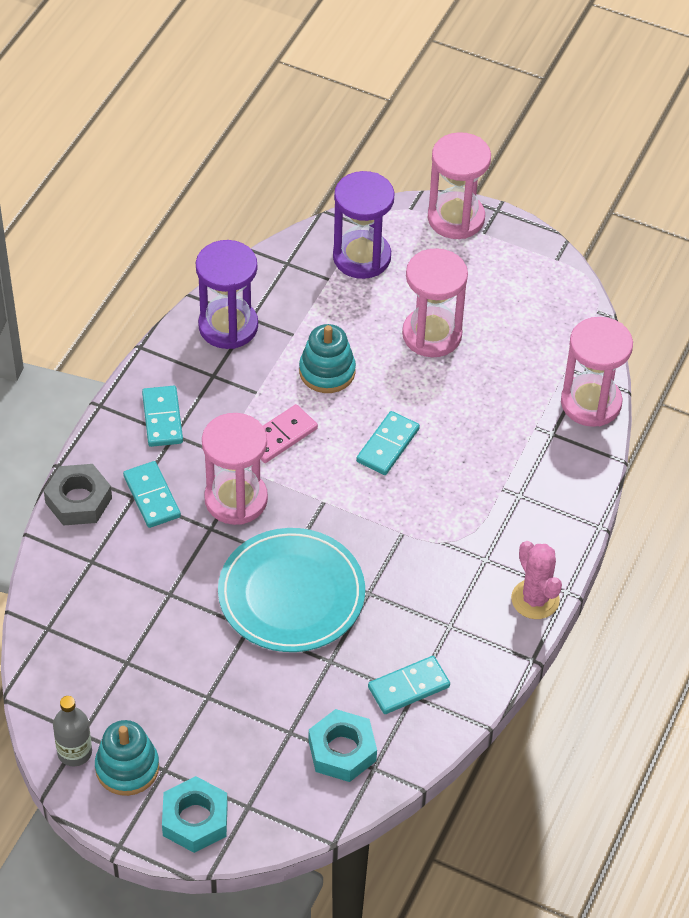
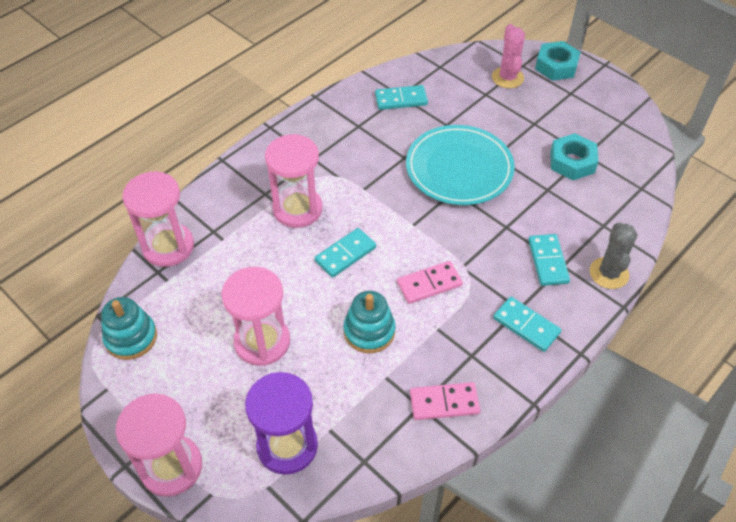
camera: 160 degrees left, 0 degrees up
grey nut [44,464,112,526] -> grey cactus [590,222,638,289]
grey bottle [53,696,92,766] -> none
turquoise stacking toy [95,720,159,796] -> turquoise stacking toy moved to [101,297,157,360]
turquoise domino [142,386,183,447] -> turquoise domino turned 60 degrees counterclockwise [493,297,561,352]
purple hourglass [196,240,258,349] -> pink domino [410,382,480,420]
pink hourglass [202,413,268,525] -> pink hourglass moved to [265,134,322,228]
turquoise nut [309,709,377,782] -> turquoise nut moved to [550,133,598,181]
pink cactus [511,541,562,619] -> pink cactus moved to [492,24,525,88]

